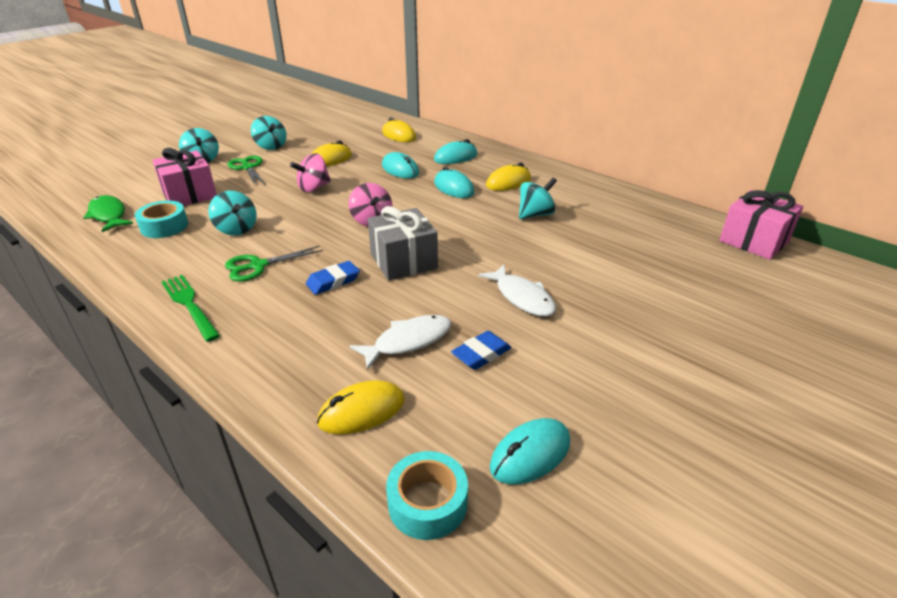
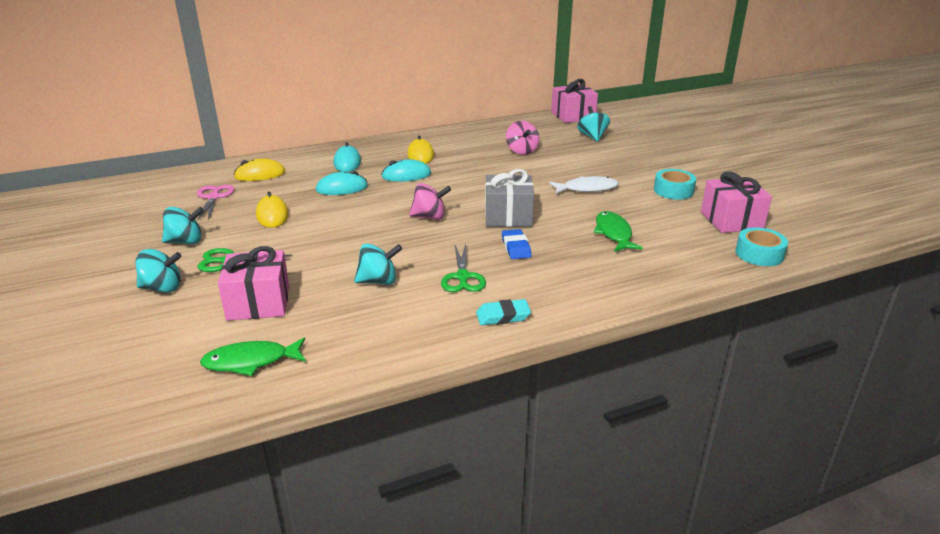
camera: 65 degrees left, 5 degrees down
turquoise tape [135,201,188,238] -> turquoise tape moved to [654,169,696,200]
green fork [162,275,220,342] -> turquoise eraser [476,299,531,325]
pink spinning top [290,153,331,192] -> pink spinning top moved to [506,121,539,155]
yellow mouse [317,380,405,435] -> none
white fish [350,315,452,370] -> green fish [593,211,643,252]
blue eraser [451,331,511,370] -> none
turquoise mouse [490,418,570,485] -> pink gift [701,172,772,233]
turquoise spinning top [519,177,557,219] -> turquoise spinning top moved to [577,106,610,142]
none -> pink scissors [197,185,235,221]

